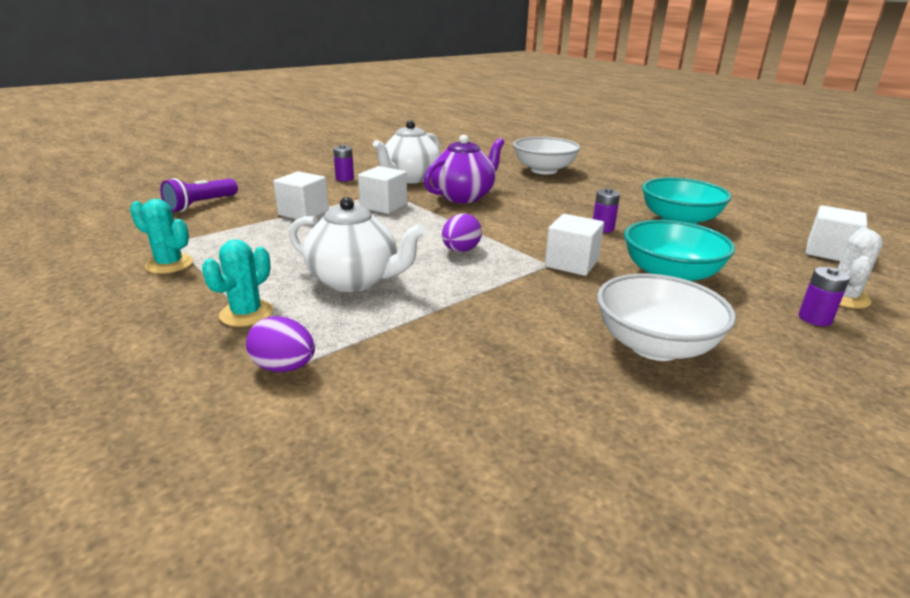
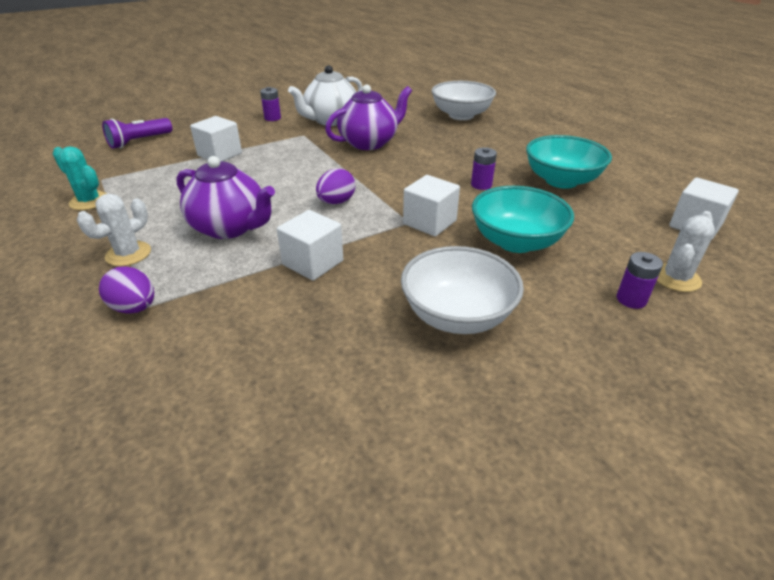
camera: 10 degrees right, 10 degrees up
turquoise cactus [202,239,273,327] -> white cactus [77,194,151,266]
white teapot [289,197,425,292] -> purple teapot [176,156,275,239]
white cube [358,166,407,214] -> white cube moved to [277,210,343,281]

